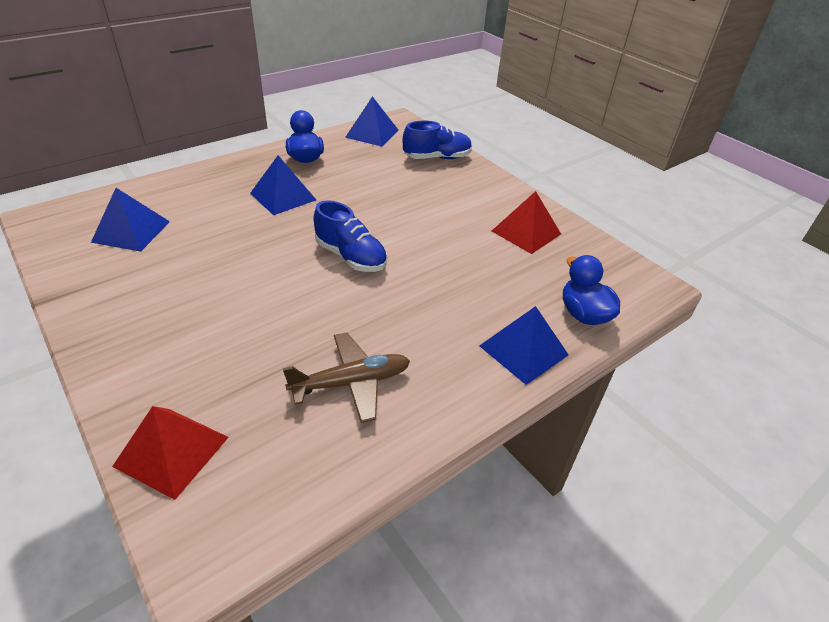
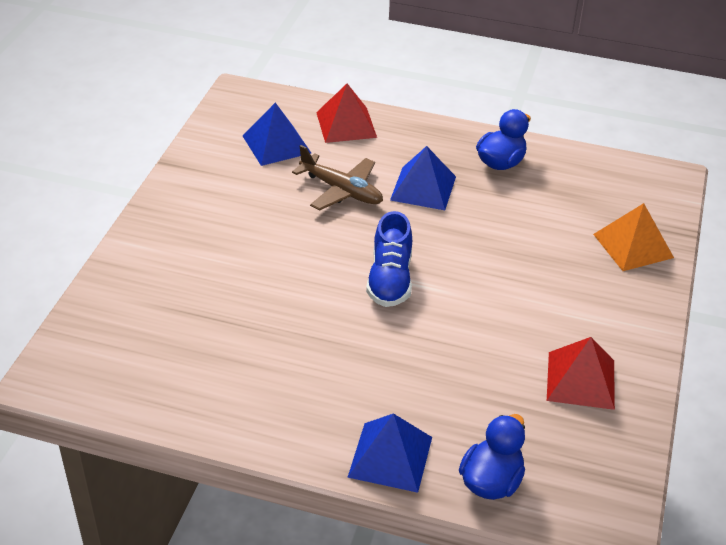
camera: 55 degrees right, 0 degrees up
red pyramid [112,406,229,500] -> red pyramid moved to [316,84,377,143]
brown plane [283,332,410,423] -> brown plane moved to [292,145,383,211]
blue pyramid [345,96,399,147] -> none
blue shoe [403,121,472,159] -> orange pyramid [593,203,674,271]

